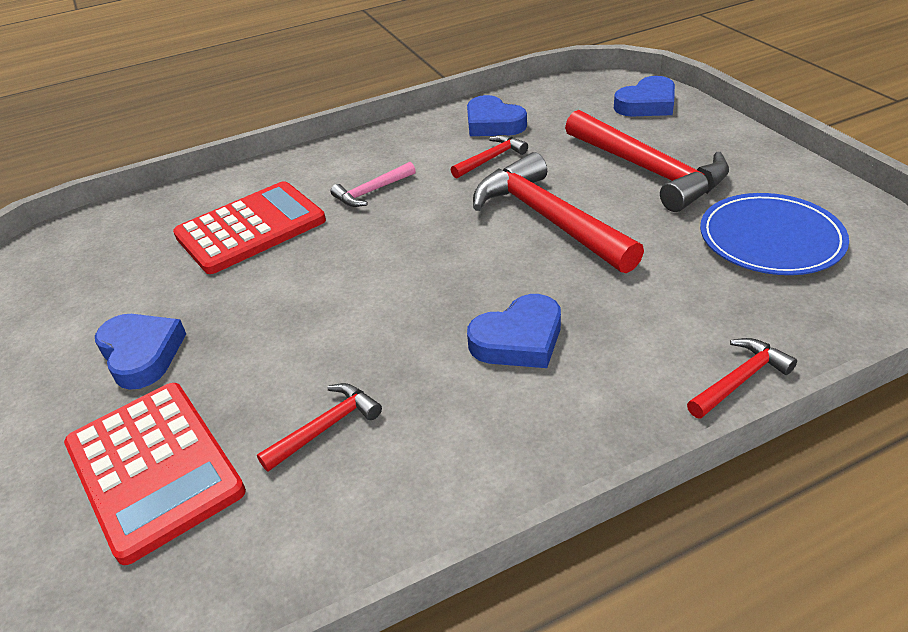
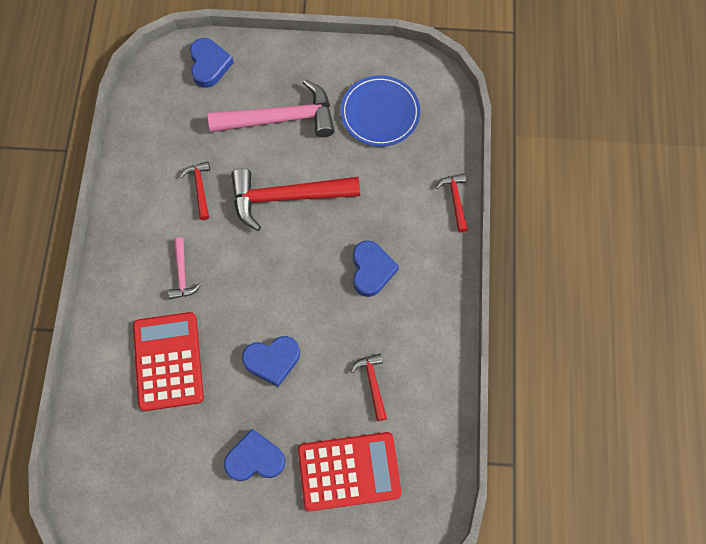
camera: 65 degrees left, 30 degrees up
blue heart [467,95,527,136] -> blue heart moved to [242,336,300,387]
red hammer [565,110,729,212] -> pink hammer [208,79,335,137]

